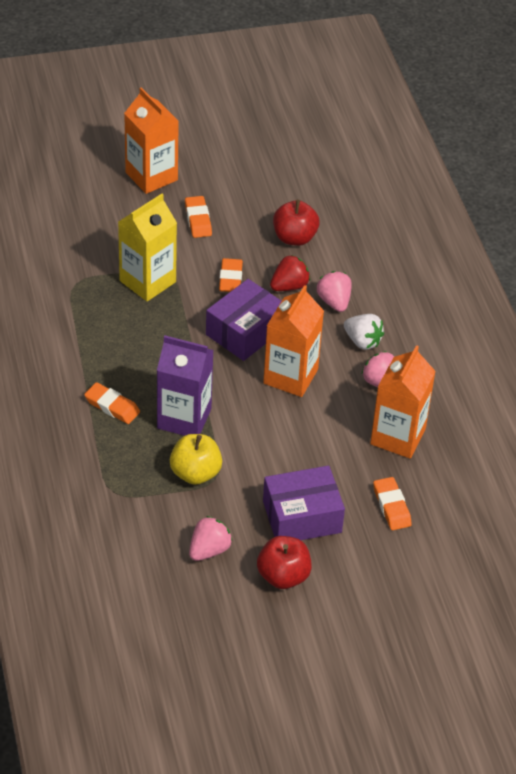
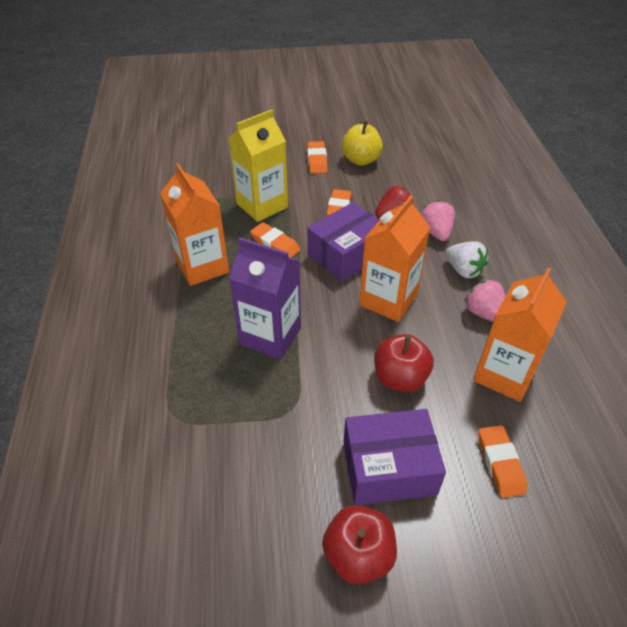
camera: 10 degrees right, 0 degrees up
orange eraser [84,382,140,424] -> orange eraser moved to [250,222,300,258]
orange carton [124,87,179,194] -> orange carton moved to [160,163,229,286]
yellow apple [170,434,222,485] -> yellow apple moved to [341,121,383,166]
pink strawberry [189,516,232,561] -> none
red apple [273,200,319,246] -> red apple moved to [374,334,434,392]

